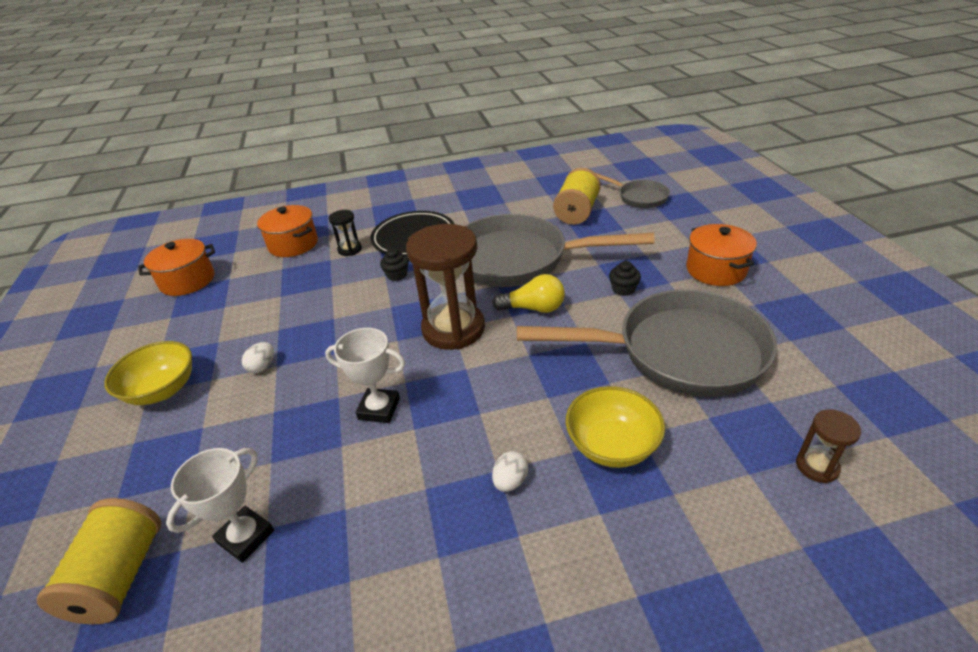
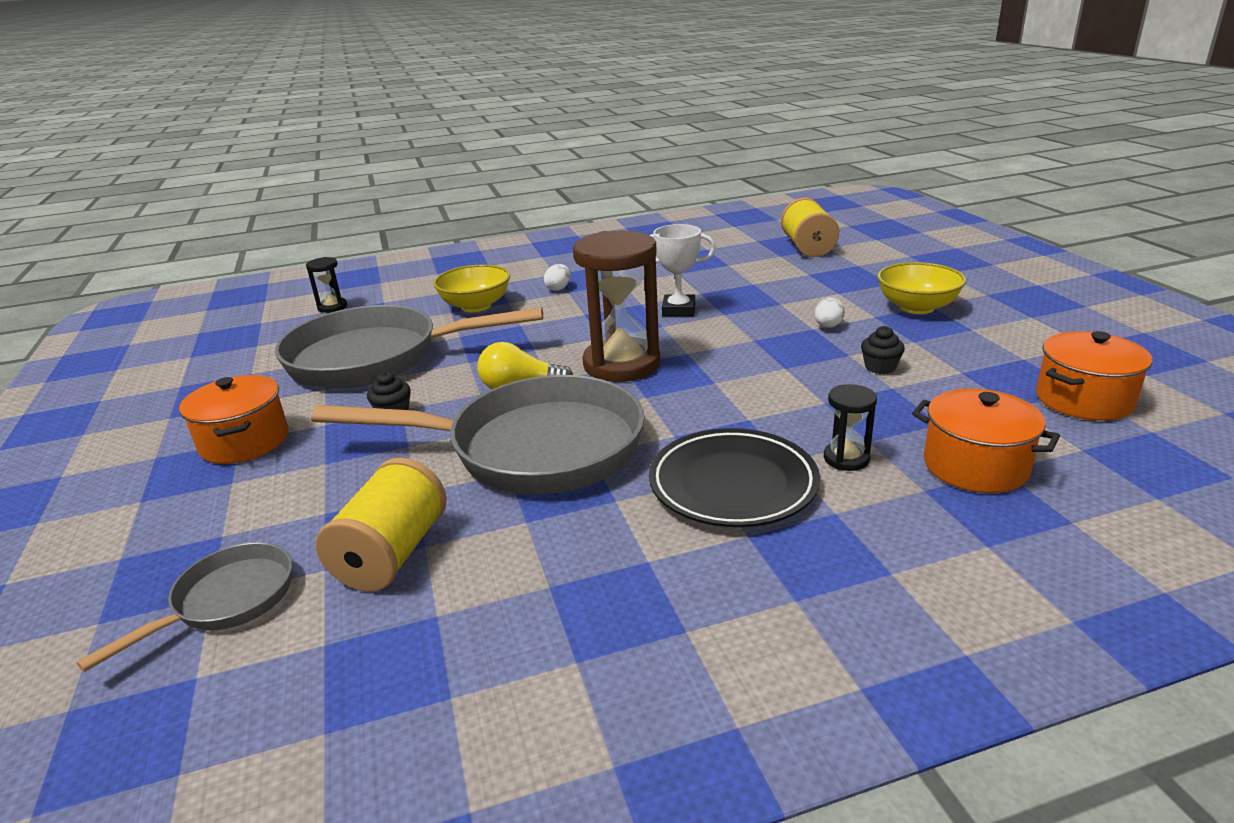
camera: 175 degrees right, 10 degrees down
white trophy [166,448,274,563] -> none
black cupcake [380,248,409,281] -> black cupcake moved to [861,326,905,374]
grey pan [595,173,670,208] -> grey pan turned 90 degrees clockwise [76,542,292,672]
brown hourglass [796,409,861,483] -> black hourglass [306,257,347,313]

